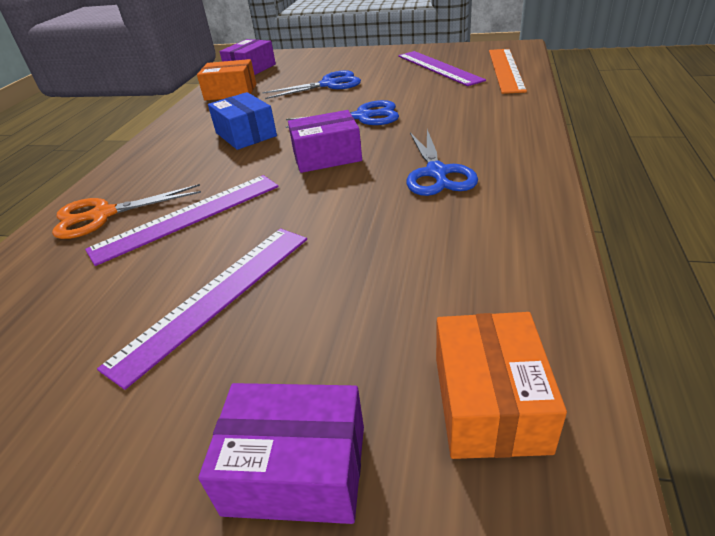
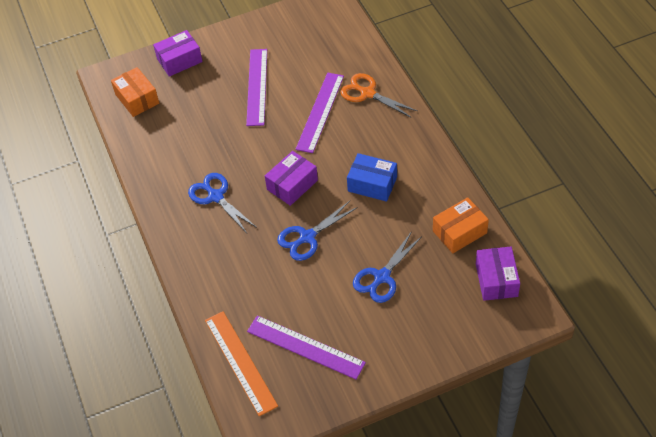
camera: 145 degrees right, 15 degrees up
orange scissors [52,184,201,239] -> orange scissors turned 90 degrees counterclockwise [340,73,417,118]

